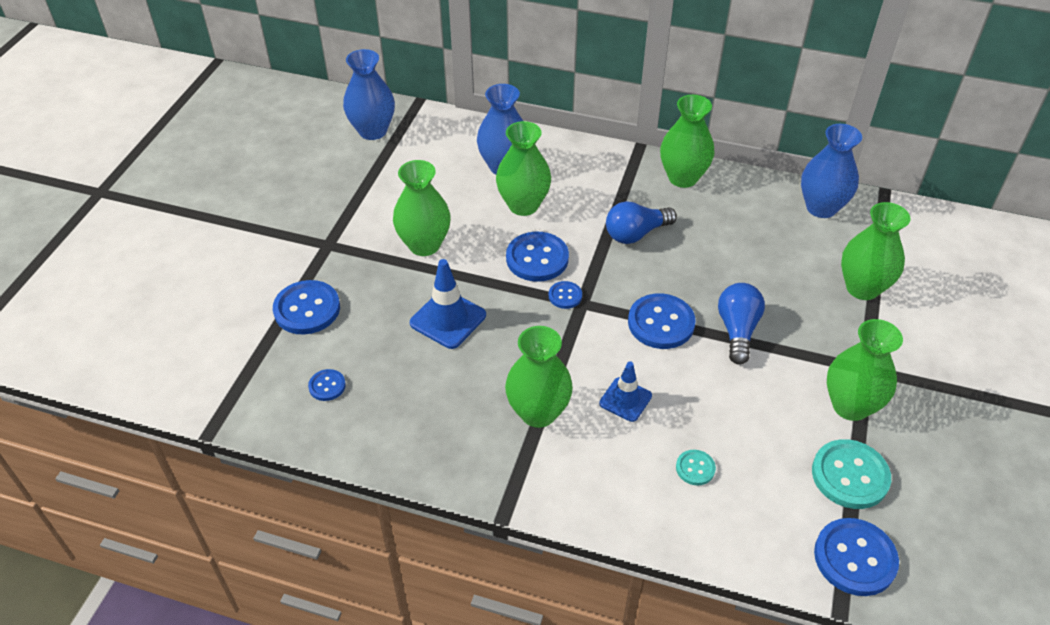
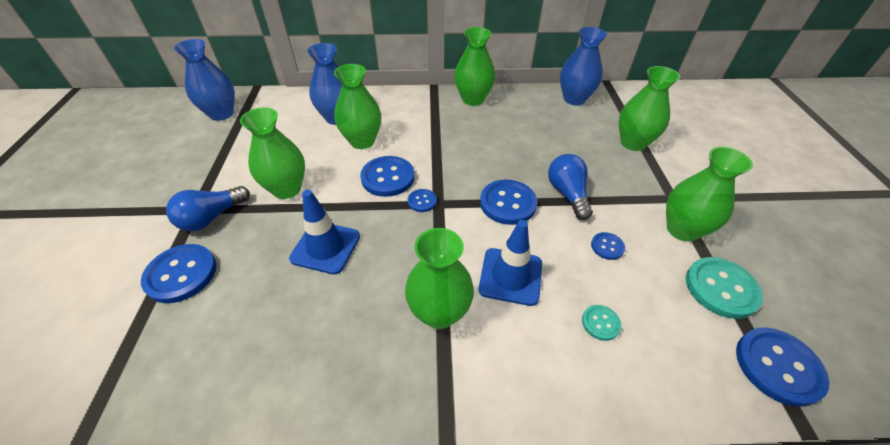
camera: 20 degrees left, 0 degrees up
blue button [308,369,346,401] -> blue button moved to [591,232,625,260]
blue traffic cone [599,361,652,422] -> blue traffic cone [479,220,542,306], size x1.52
blue light bulb [606,201,677,244] -> blue light bulb moved to [166,186,250,231]

